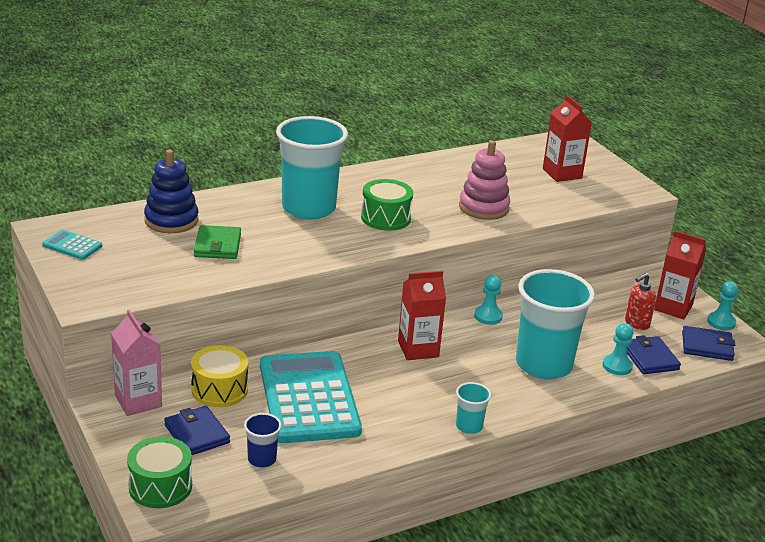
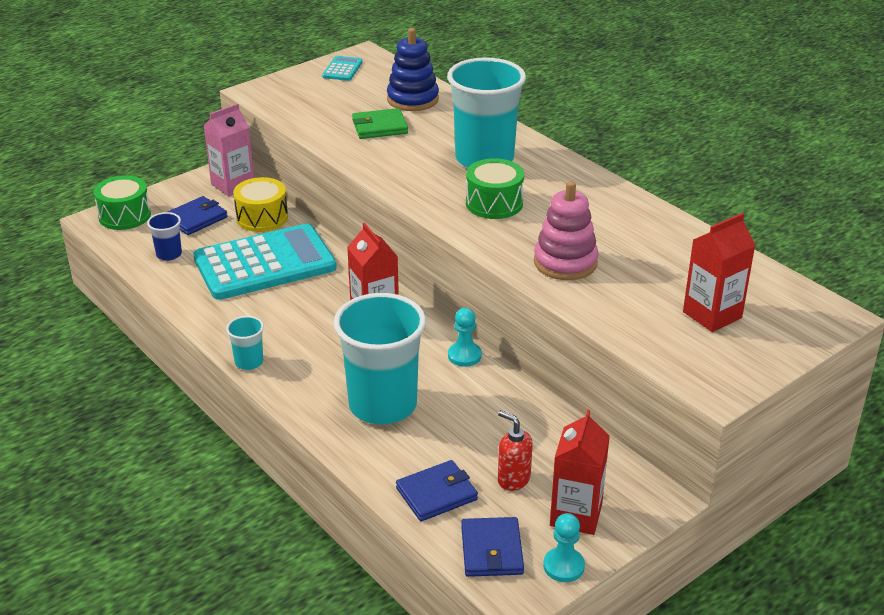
camera: 80 degrees right, 5 degrees up
turquoise pawn [602,323,634,375] -> none

